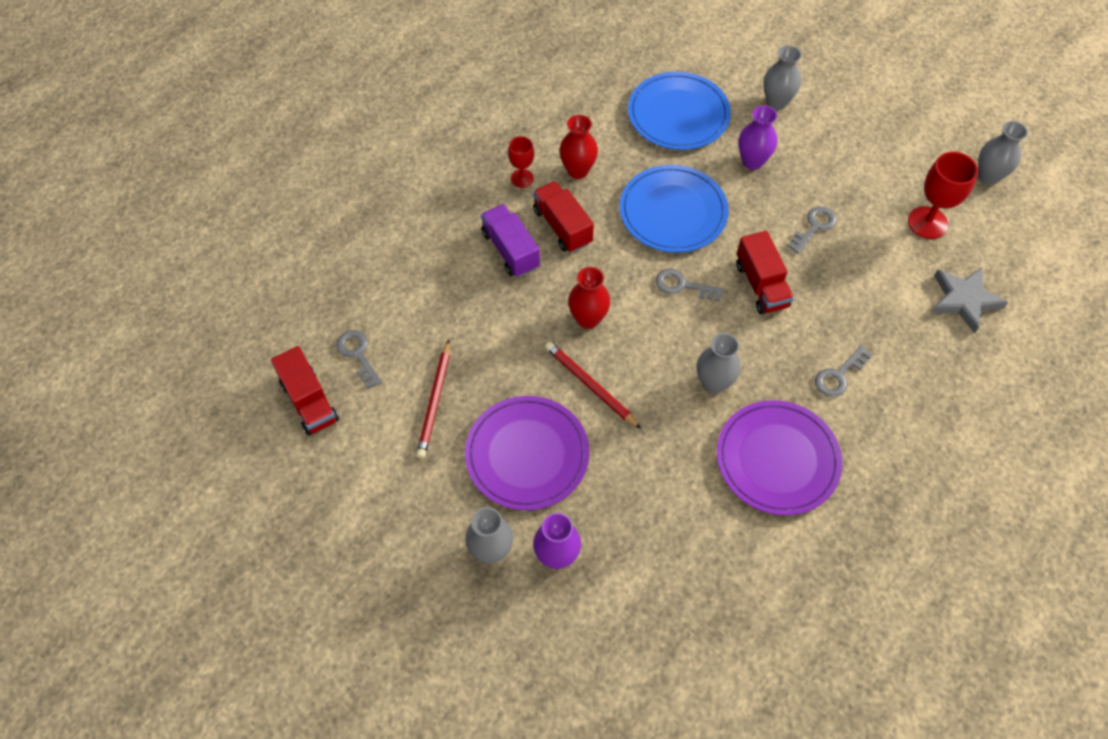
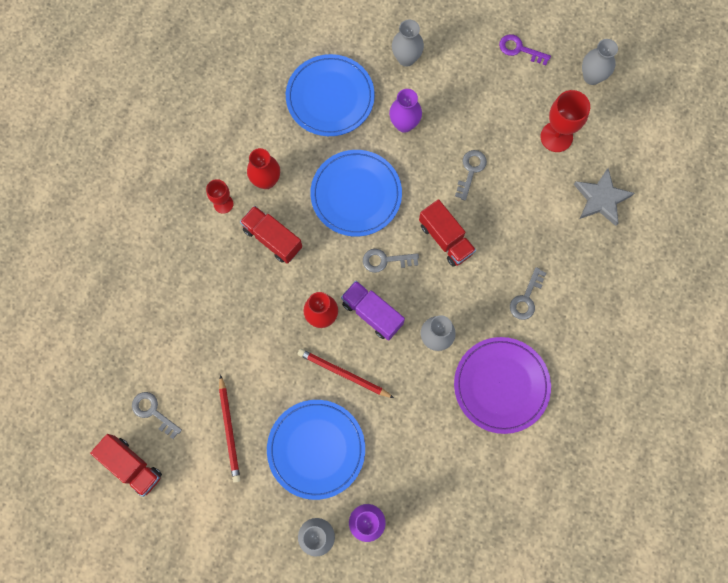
camera: 20 degrees left, 15 degrees up
purple plate [465,396,589,510] -> blue plate [267,400,365,500]
purple truck [481,204,540,277] -> purple truck moved to [341,281,405,341]
none -> purple key [499,34,551,65]

